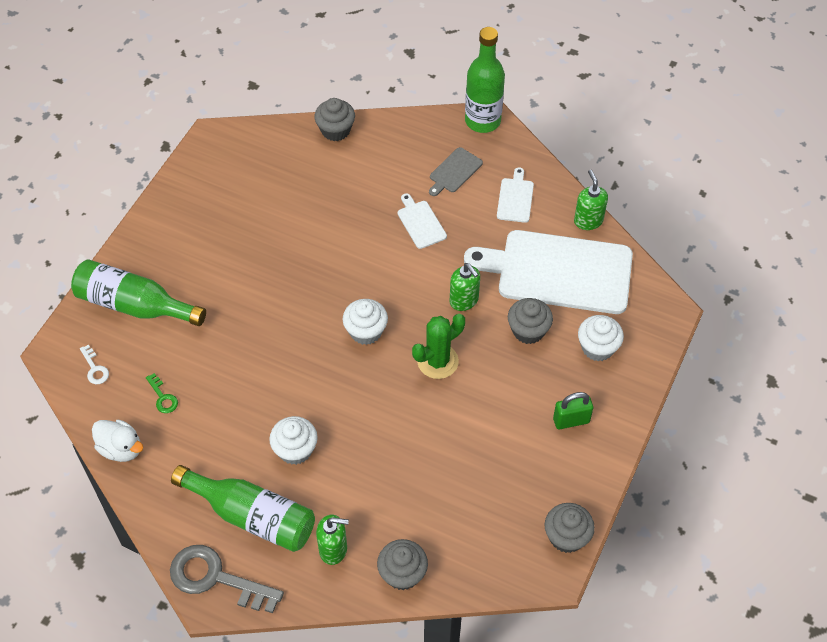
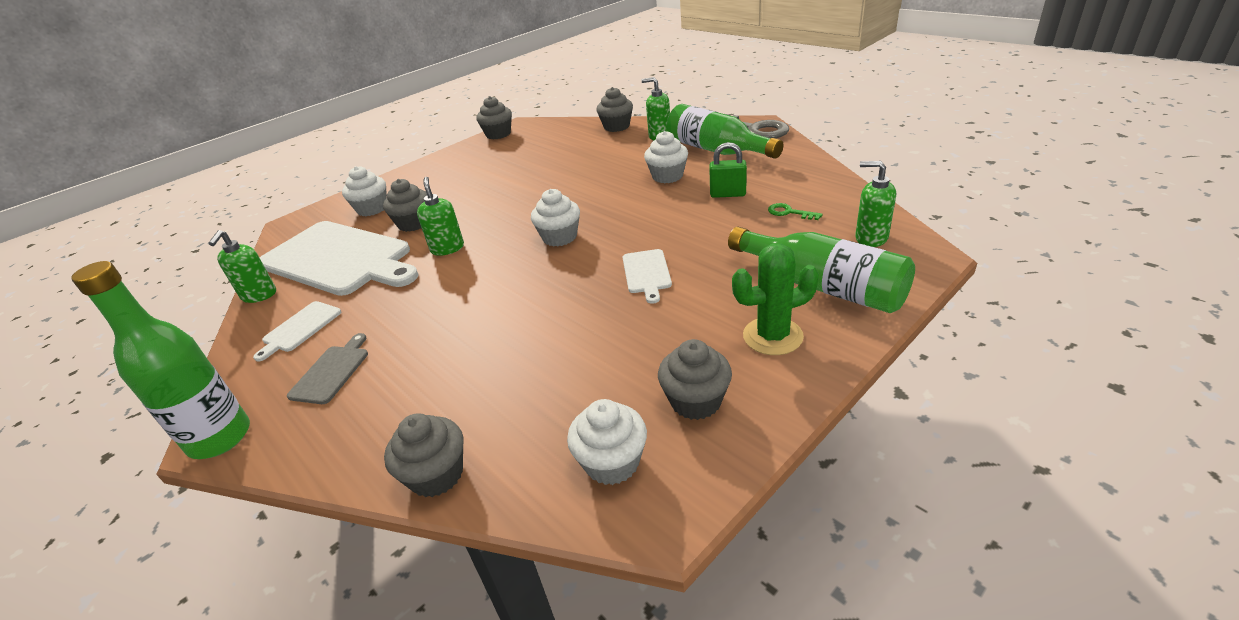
camera: 155 degrees left, 20 degrees down
white key [80,345,109,384] -> green soap dispenser [855,161,896,247]
white duck [92,420,143,462] -> none
green key [146,373,178,413] -> green key turned 45 degrees counterclockwise [768,203,823,220]
white cutting board [398,193,447,249] -> white cutting board moved to [623,249,672,304]
green cactus [412,314,465,379] -> green cactus moved to [732,243,819,355]
grey cutting board [429,147,483,196] -> grey cutting board turned 45 degrees counterclockwise [287,333,368,404]
green padlock [553,392,593,429] -> green padlock moved to [709,142,747,198]
none -> white cupcake [567,399,647,485]
none -> grey cupcake [658,339,732,420]

